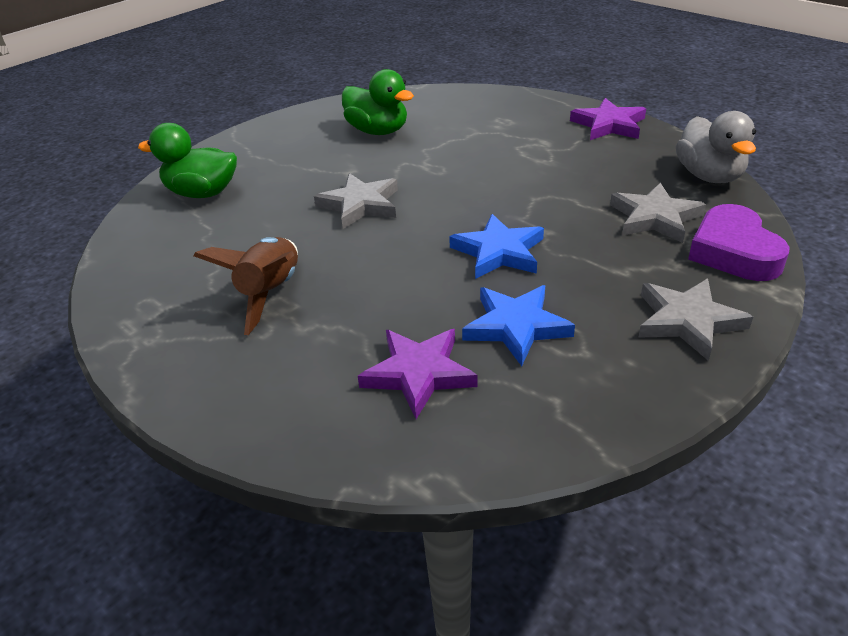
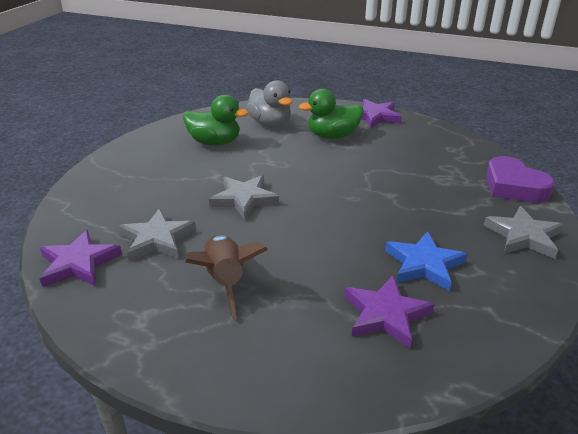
camera: 25 degrees left, 5 degrees down
green duck [138,123,237,198] -> green duck moved to [299,89,364,139]
blue star [449,214,544,279] -> none
grey star [610,183,706,243] -> grey star moved to [119,209,196,261]
grey duck [676,111,756,183] -> grey duck moved to [246,80,292,127]
none -> purple star [39,230,122,287]

